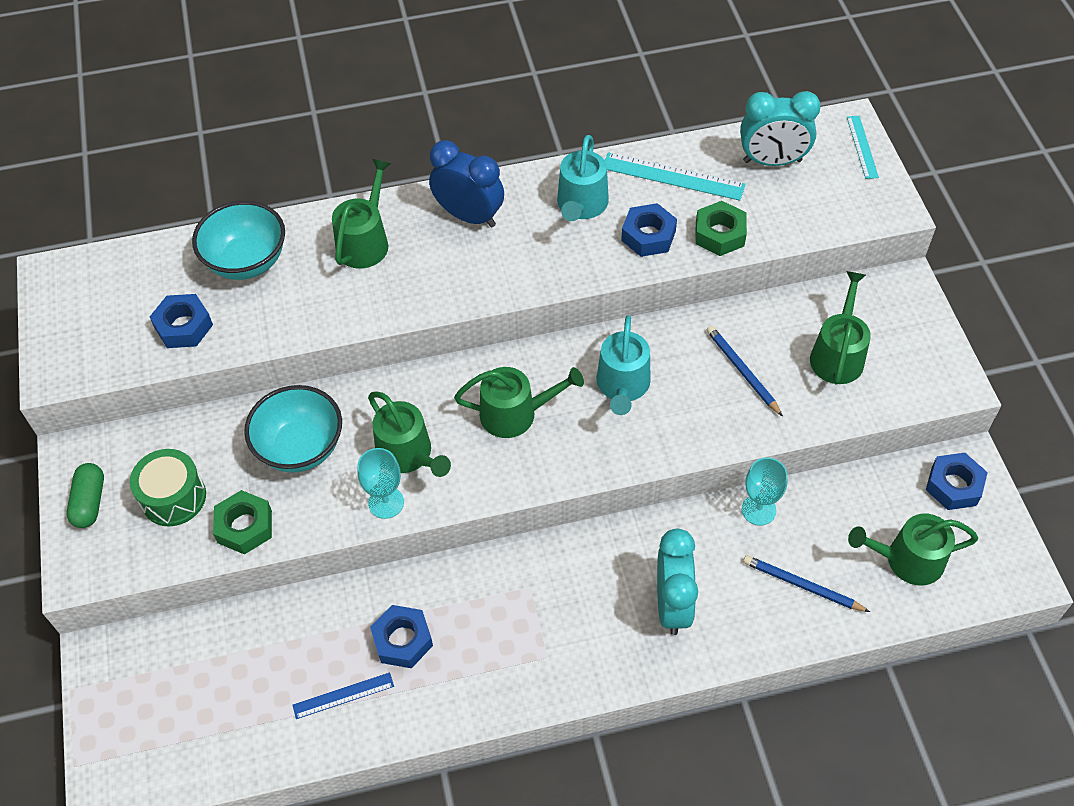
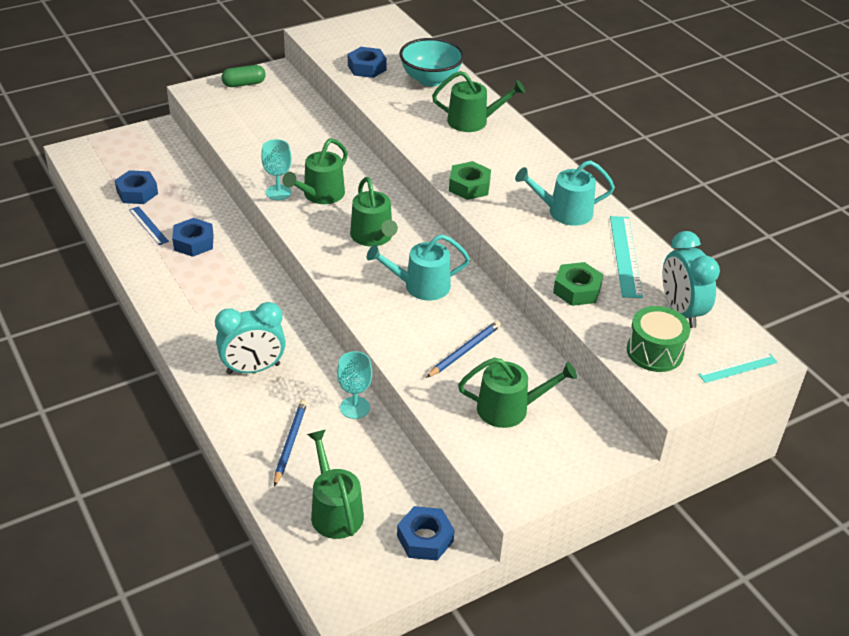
camera: 70 degrees right, 15 degrees down
green drum [130,449,206,526] -> green drum moved to [627,306,690,372]
green nut [213,490,272,555] -> green nut moved to [449,161,491,200]
turquoise bowl [244,385,342,473] -> none
blue clock [429,140,504,228] -> none
blue nut [621,203,677,257] -> blue nut moved to [115,170,158,204]

